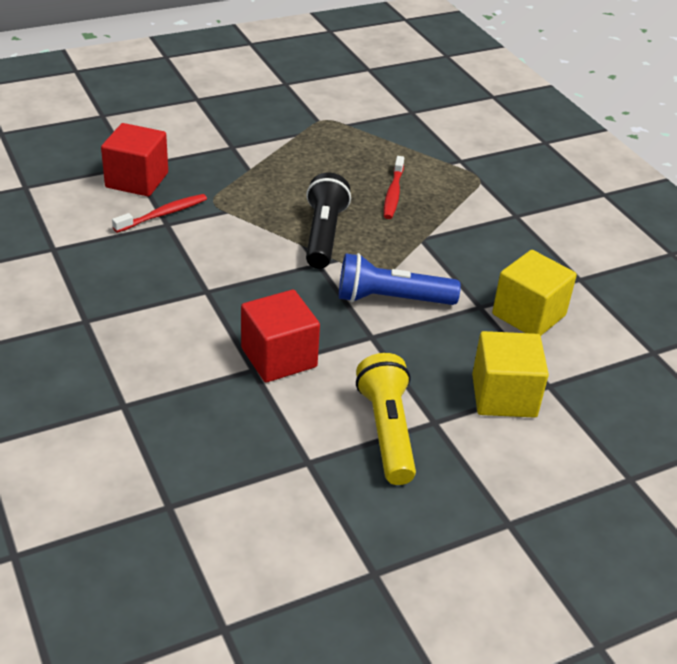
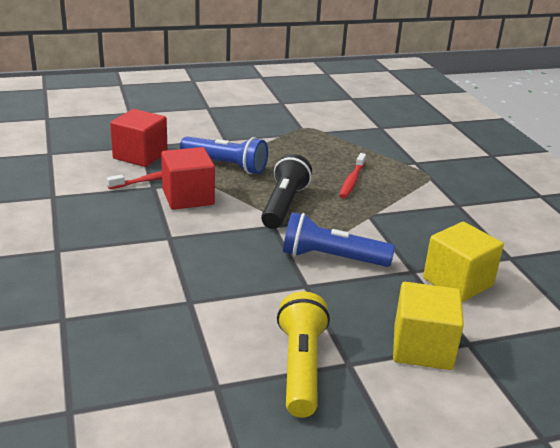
camera: 10 degrees right, 10 degrees down
red cube [241,290,320,383] -> red cube moved to [161,147,215,210]
none -> blue flashlight [180,136,268,174]

